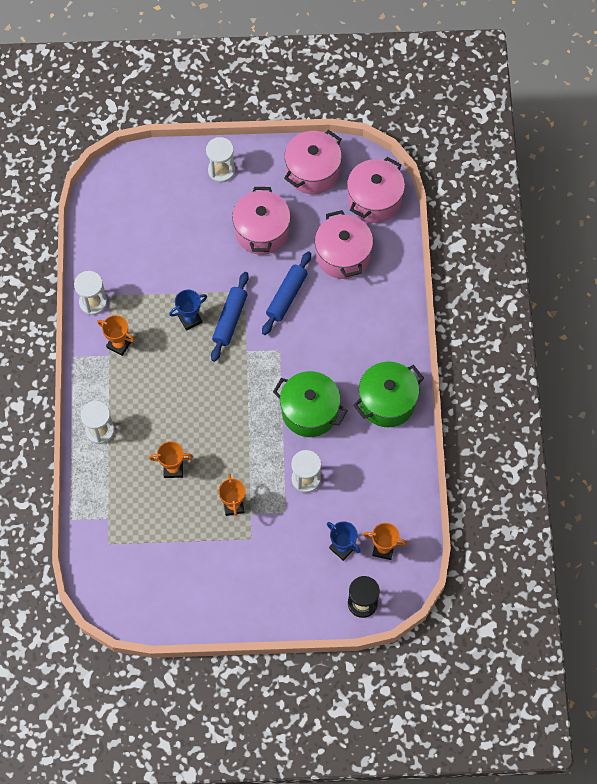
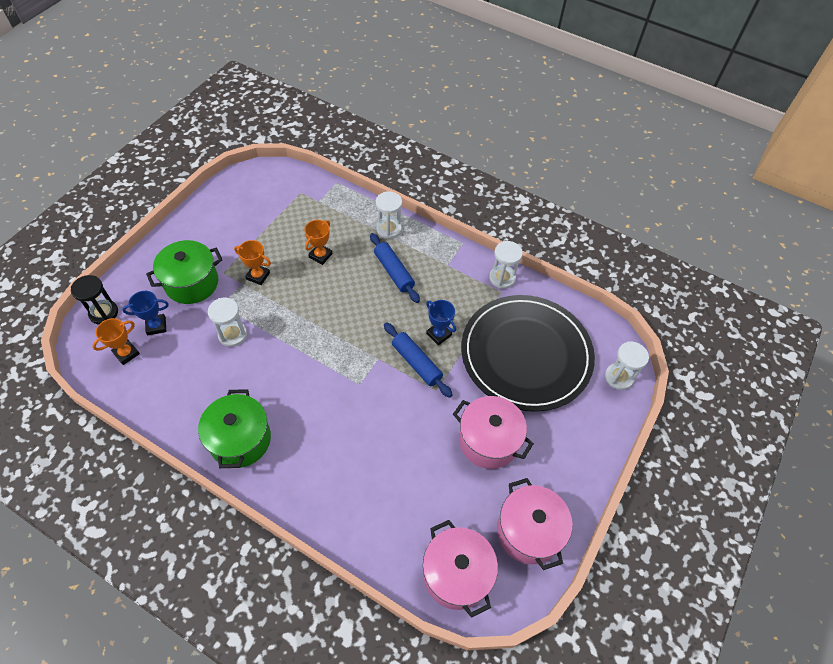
camera: 120 degrees right, 10 degrees down
orange trophy [97,315,135,356] -> none
blue trophy [169,290,207,331] -> blue trophy turned 45 degrees counterclockwise [426,300,456,345]
white hourglass [206,137,235,183] -> white hourglass moved to [605,341,649,390]
blue rolling pin [262,251,311,335] -> blue rolling pin moved to [370,233,420,303]
green pot [273,371,347,437] -> green pot moved to [146,240,223,304]
pink pot [315,210,373,279] -> none
none -> black plate [461,295,595,412]

